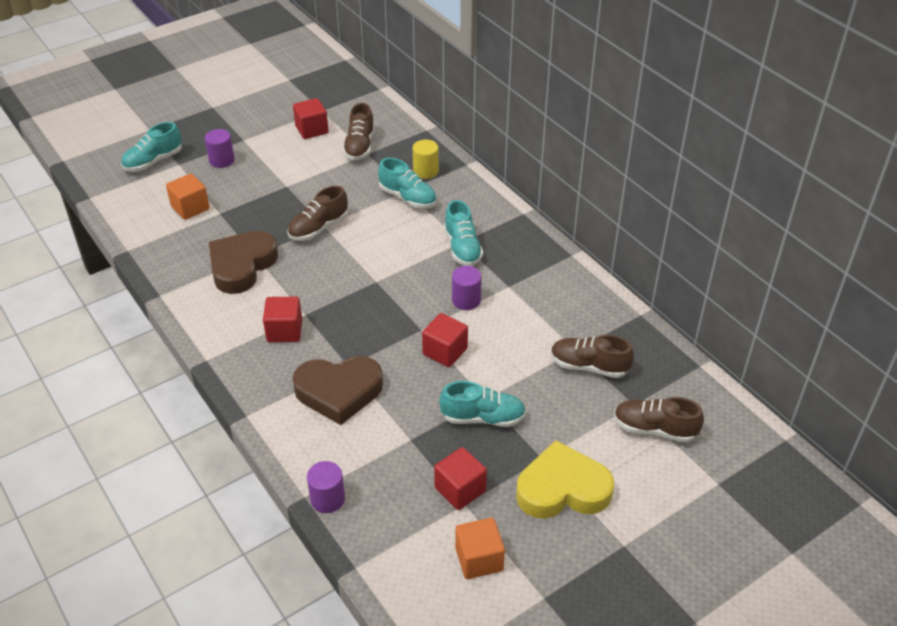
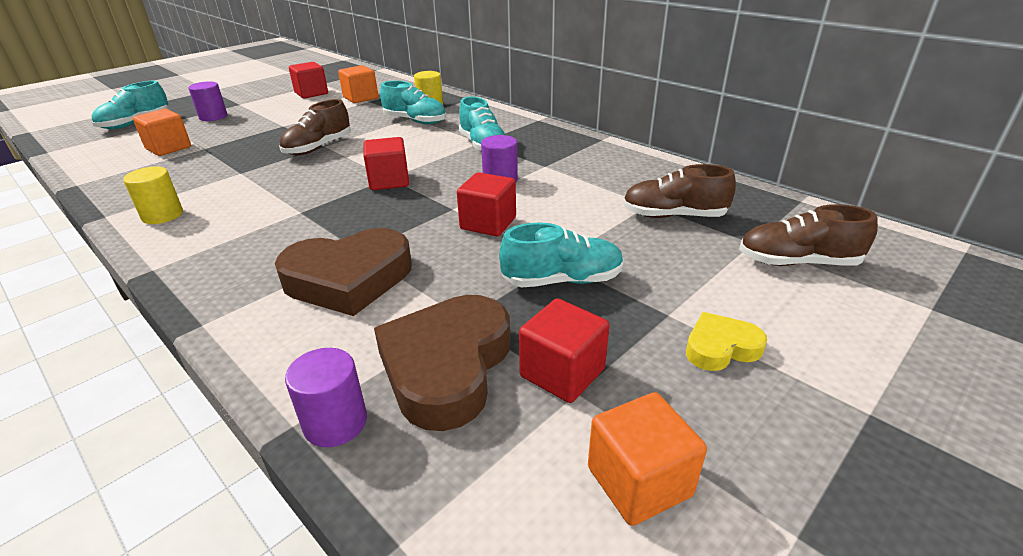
camera: 10 degrees left, 10 degrees down
brown heart [209,231,278,294] -> brown heart moved to [374,295,510,431]
red cube [263,297,302,342] -> red cube moved to [364,137,409,190]
brown shoe [343,103,375,160] -> orange cube [338,65,378,103]
yellow heart [516,440,614,519] -> yellow heart [686,312,767,371], size x0.52
none -> yellow cylinder [123,167,183,224]

